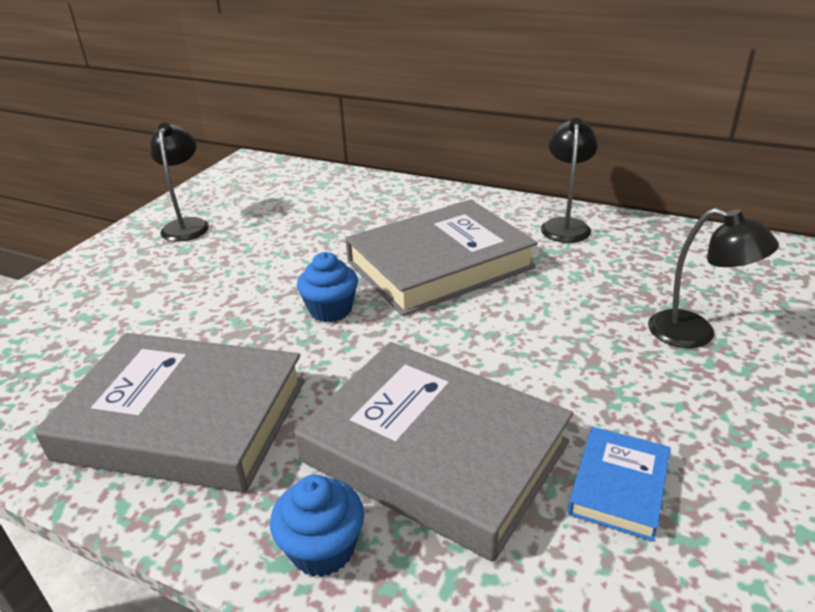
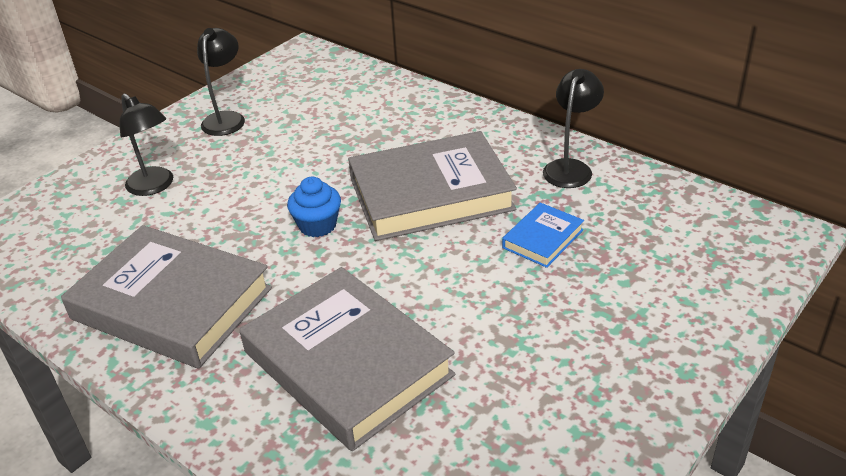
camera: 15 degrees right, 5 degrees up
blue cupcake [270,475,364,577] -> none
blue book [568,427,671,541] -> blue book moved to [502,203,584,268]
black lamp [648,208,779,348] -> black lamp moved to [119,93,173,196]

